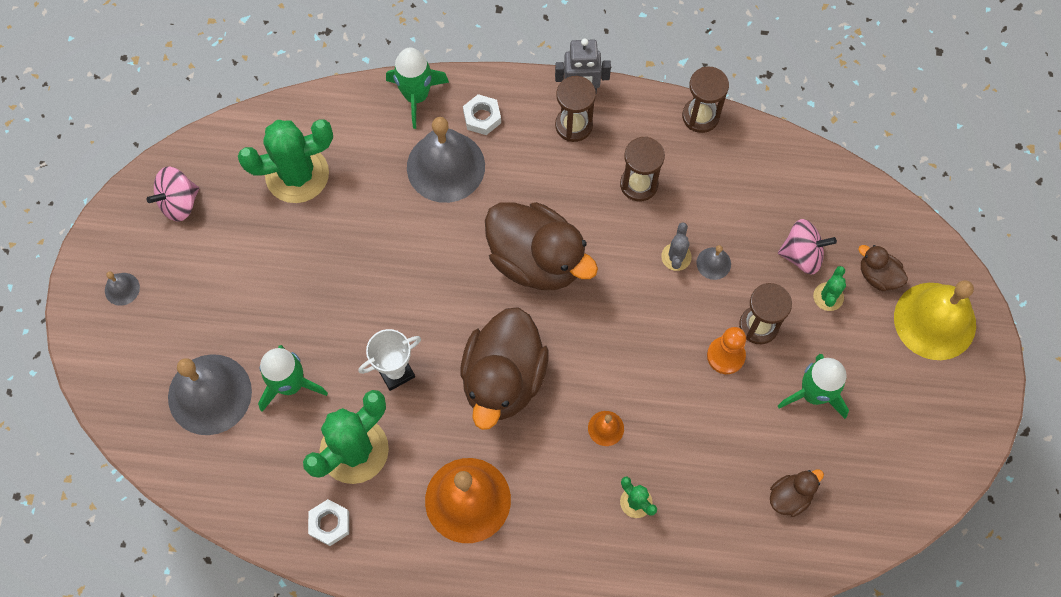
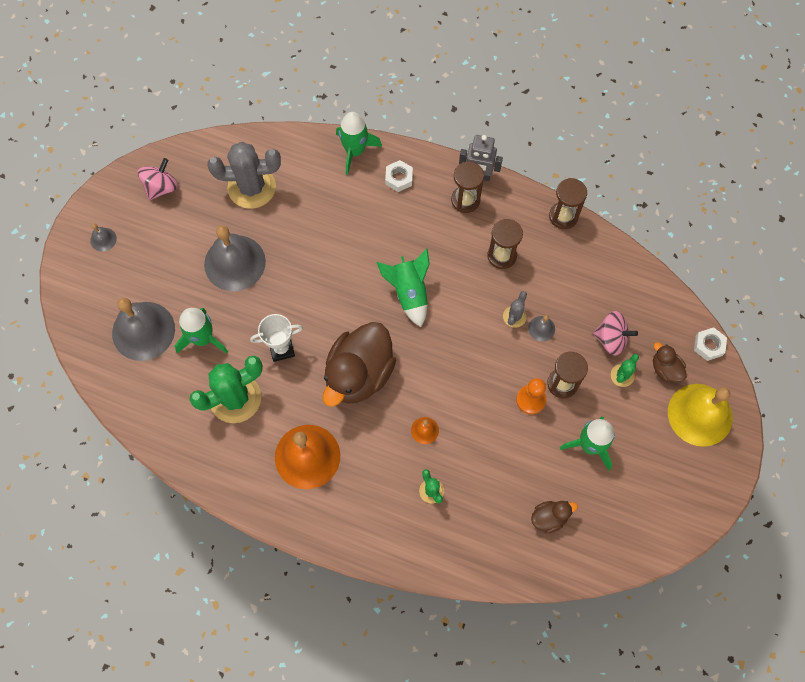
camera: 15 degrees right, 0 degrees up
pink spinning top [147,167,199,222] -> pink spinning top turned 150 degrees clockwise [137,158,178,200]
green cactus [238,119,333,203] -> grey cactus [207,142,281,209]
white nut [308,499,349,546] -> white nut moved to [694,327,727,361]
grey bell [407,117,485,203] -> grey bell moved to [204,226,266,291]
brown duck [485,202,598,290] -> green rocket [376,249,430,327]

